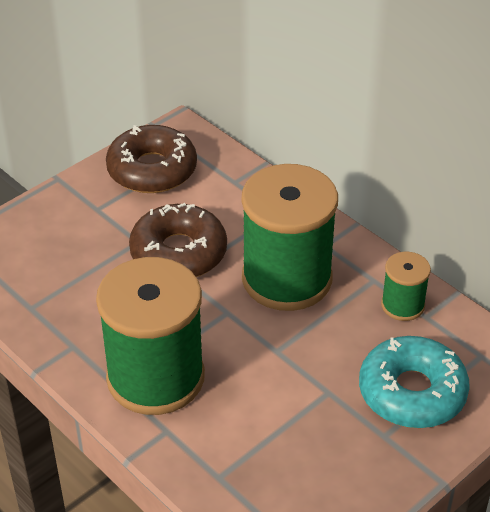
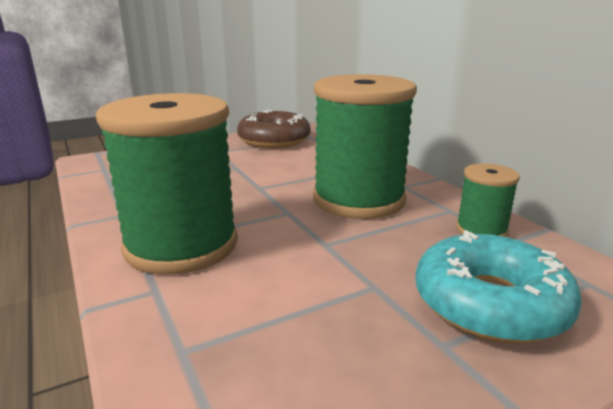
camera: 15 degrees right, 20 degrees down
brown donut [129,203,227,277] -> none

